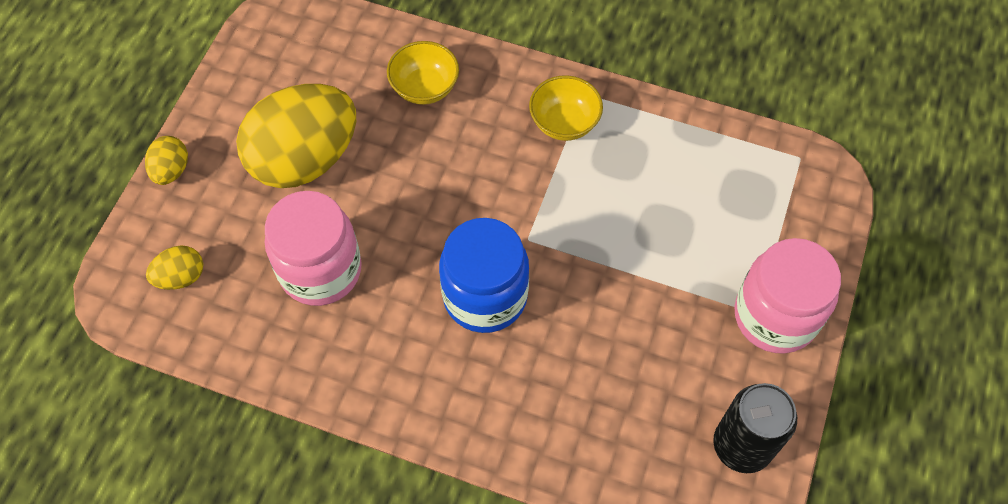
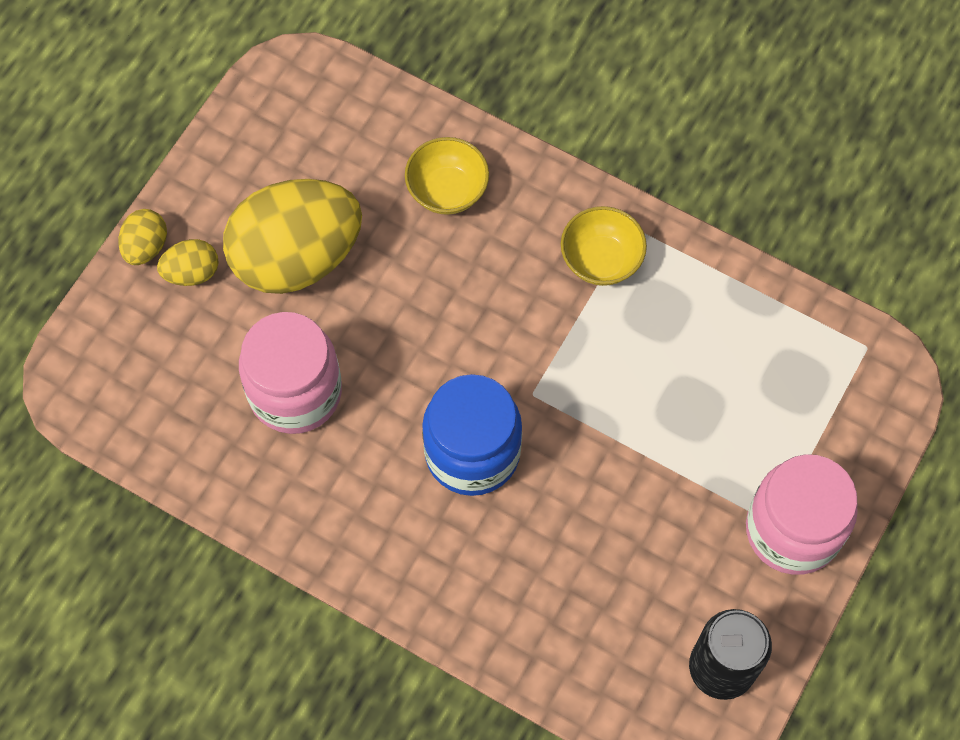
camera: 10 degrees right, 5 degrees up
yellow egg [146,245,203,290] -> yellow egg moved to [157,239,219,286]

